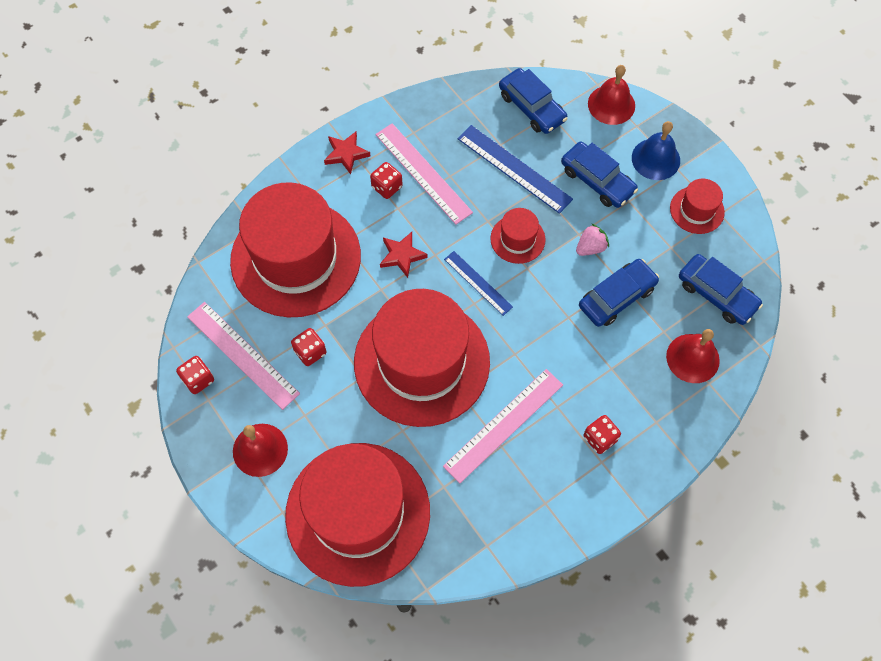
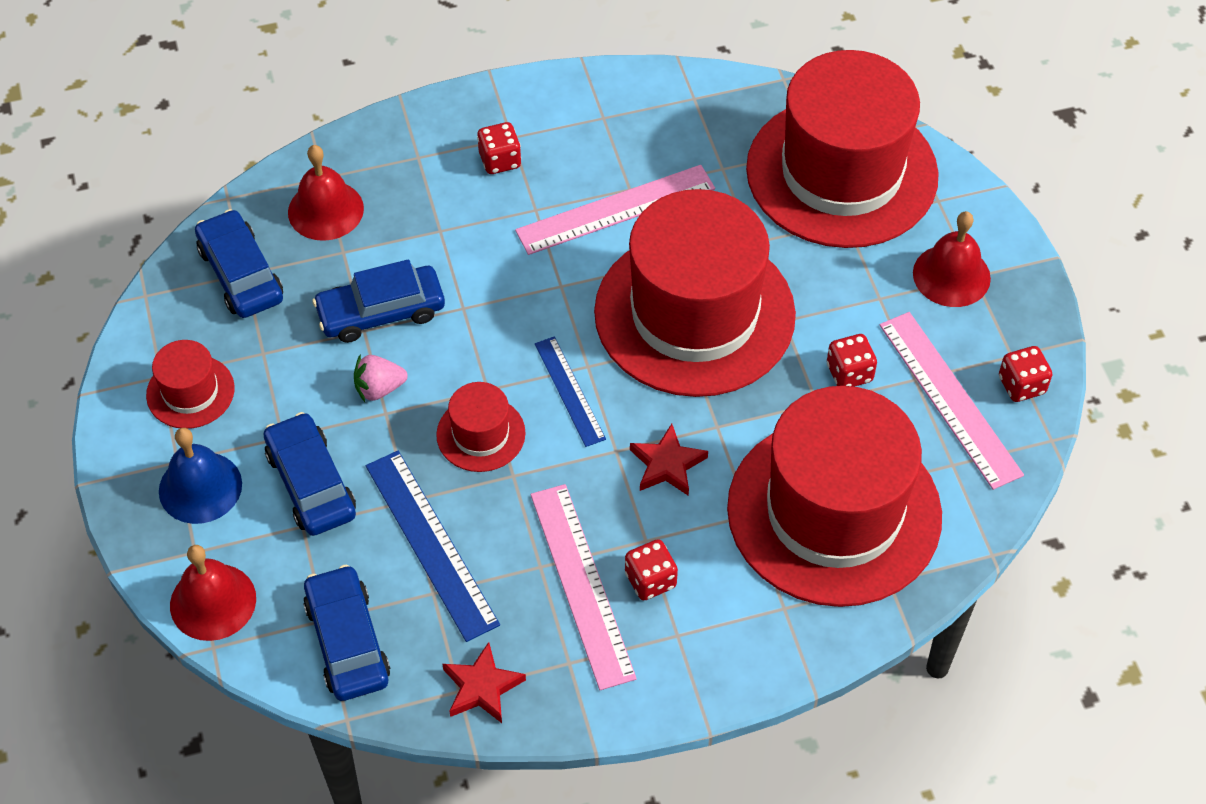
camera: 160 degrees left, 10 degrees down
red star [324,132,370,174] -> red star moved to [442,642,526,723]

